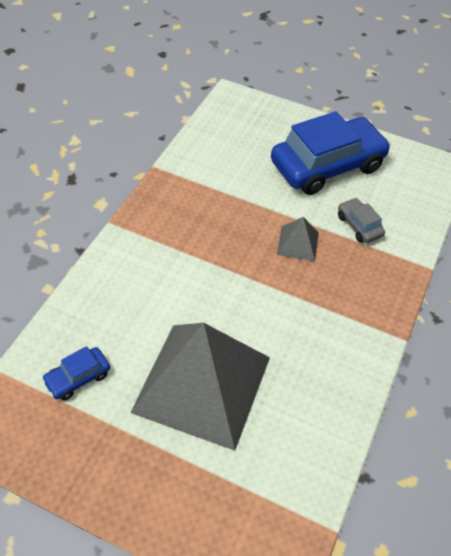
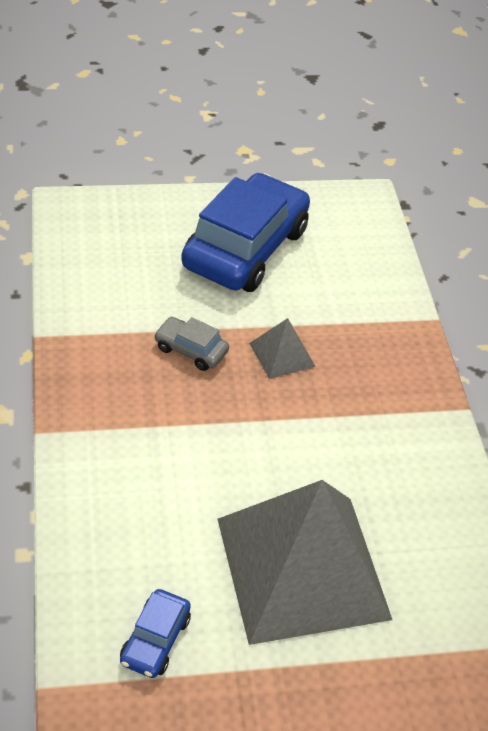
camera: 35 degrees left, 5 degrees down
grey car [338,198,385,243] -> grey car moved to [154,317,229,371]

